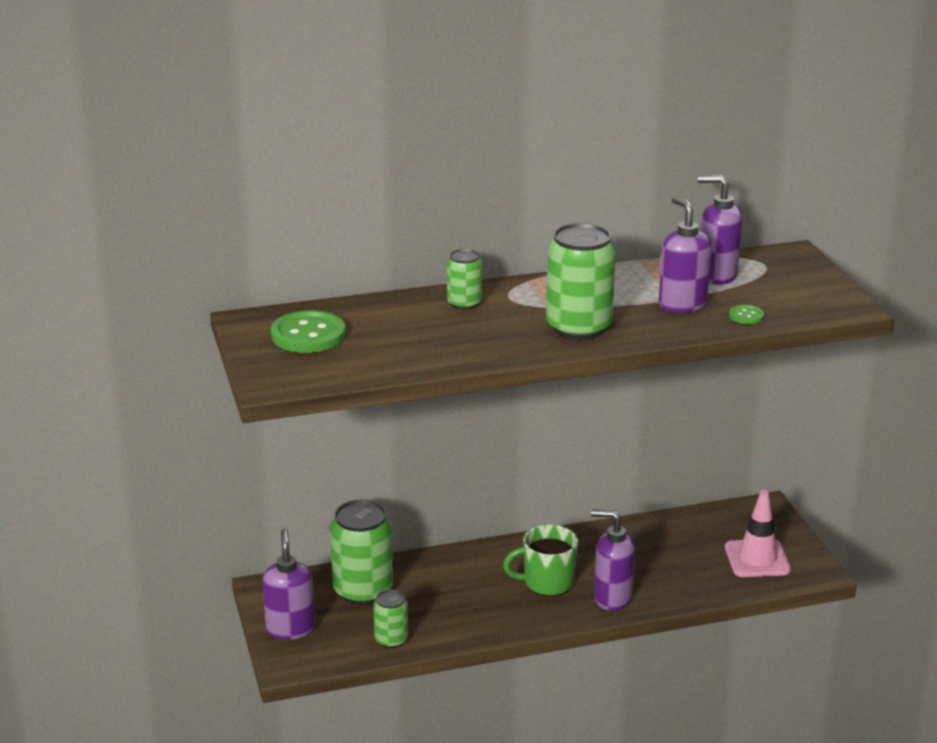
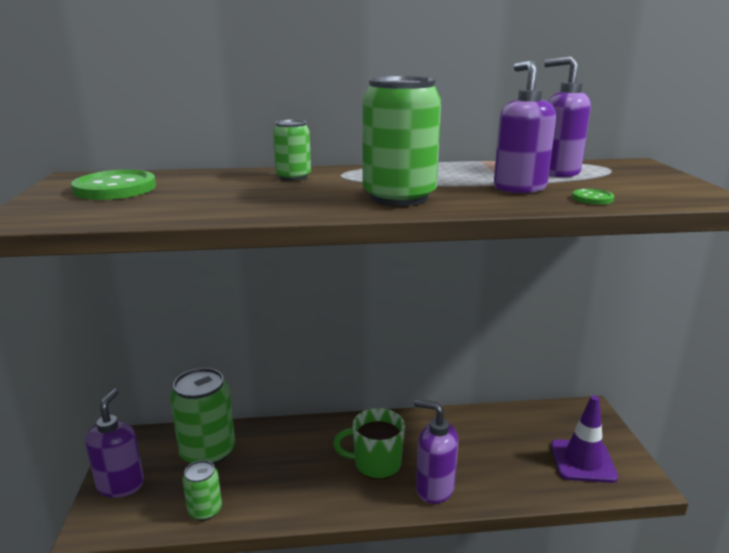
camera: 10 degrees right, 5 degrees down
pink traffic cone [725,490,791,577] -> purple traffic cone [551,395,618,483]

